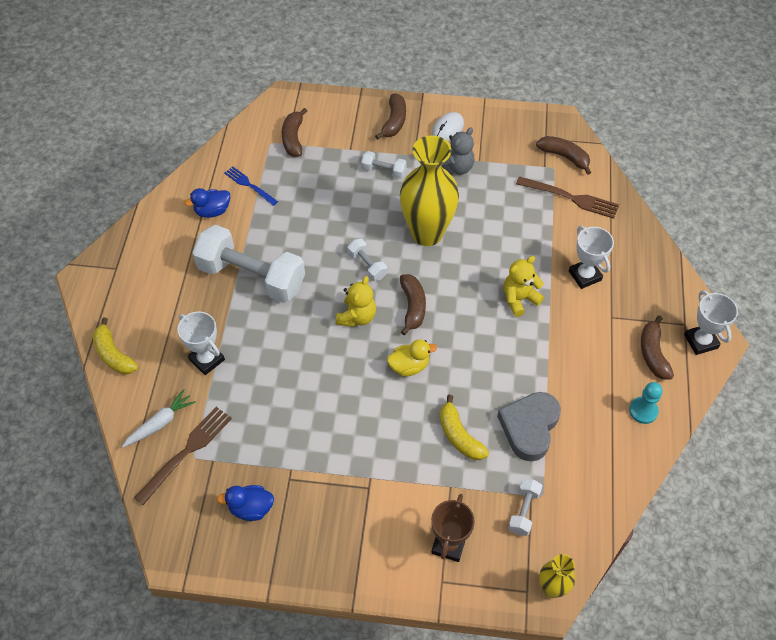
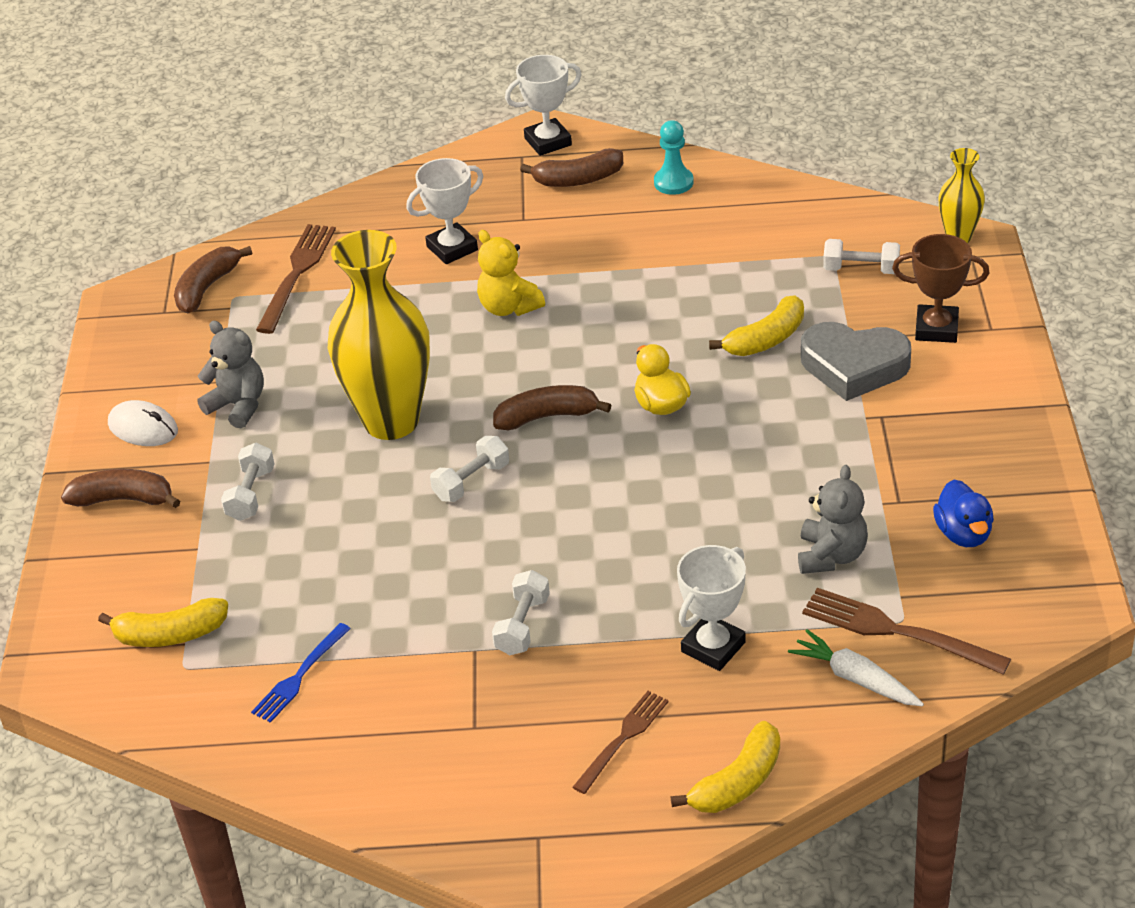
camera: 95 degrees left, 15 degrees down
blue duck [184,188,230,218] -> none
white dumbbell [192,225,305,303] -> white dumbbell [492,570,550,655], size x0.44
brown banana [282,108,307,157] -> yellow banana [98,598,228,647]
yellow teddy bear [336,276,376,327] -> none
grey heart [497,392,561,461] -> grey heart moved to [801,322,911,401]
none -> brown fork [573,691,669,794]
none -> grey teddy bear [798,465,868,574]

